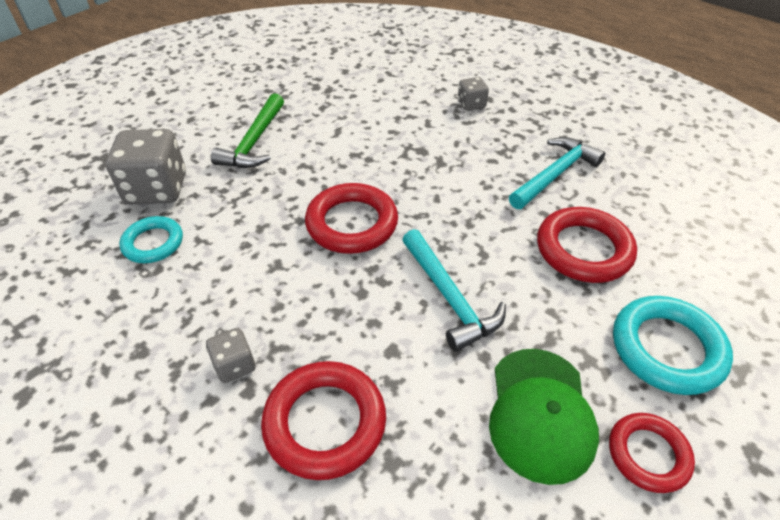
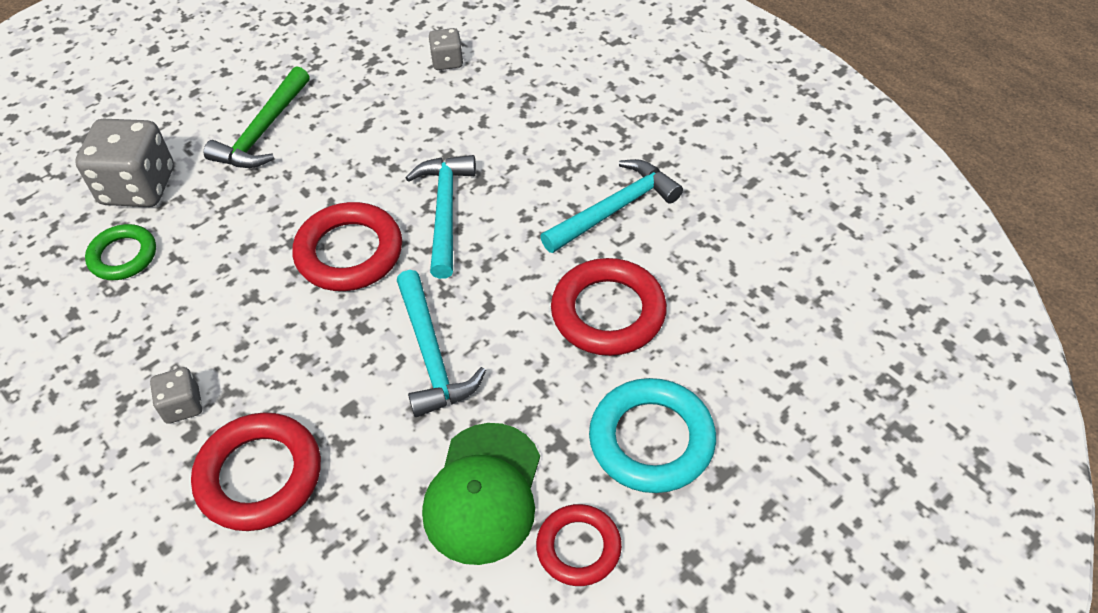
camera: 10 degrees right, 5 degrees up
turquoise ring [120,216,183,263] -> green ring [85,224,156,280]
grey dice [458,77,489,111] -> grey dice moved to [428,28,463,70]
none -> turquoise hammer [406,155,476,279]

